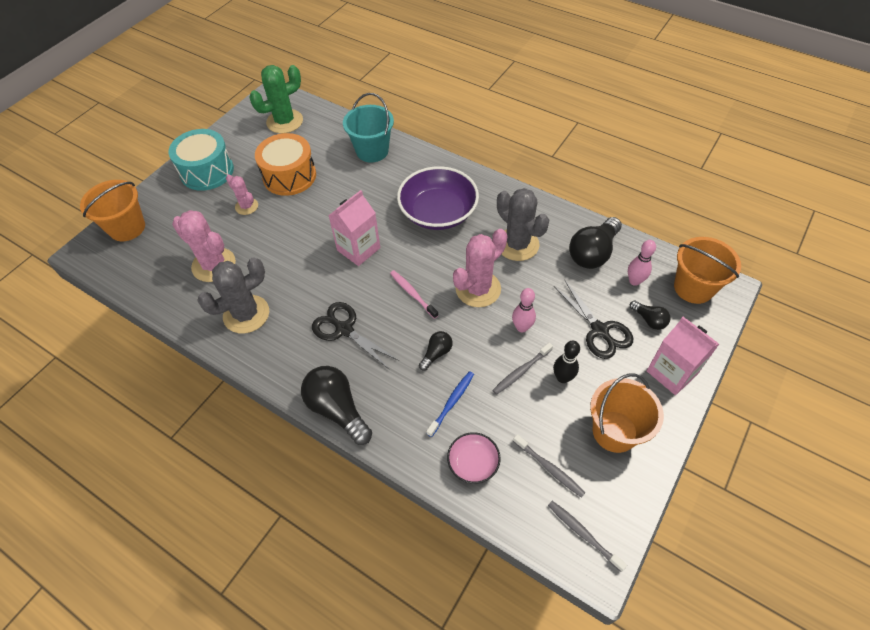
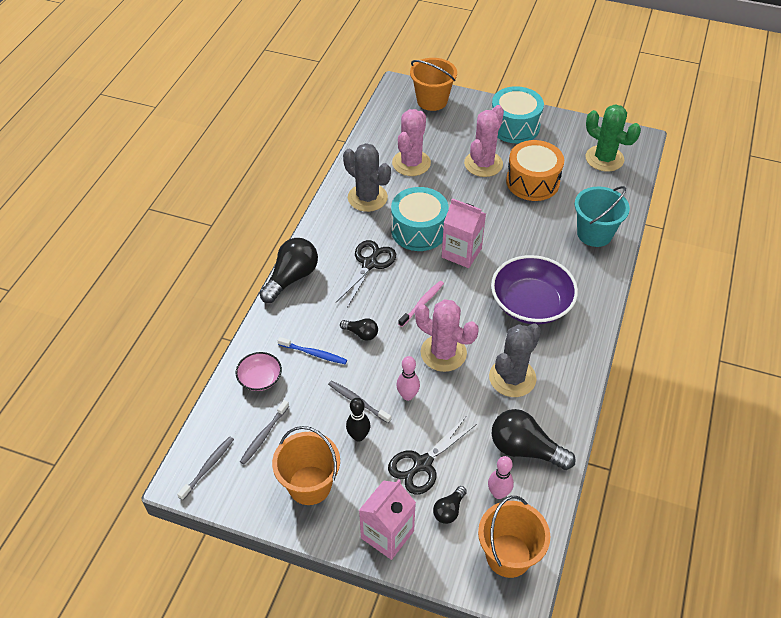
camera: 75 degrees right, 5 degrees down
pink cactus [226,174,258,215] -> pink cactus [464,105,504,177], size x1.76
none -> turquoise drum [391,187,449,251]

